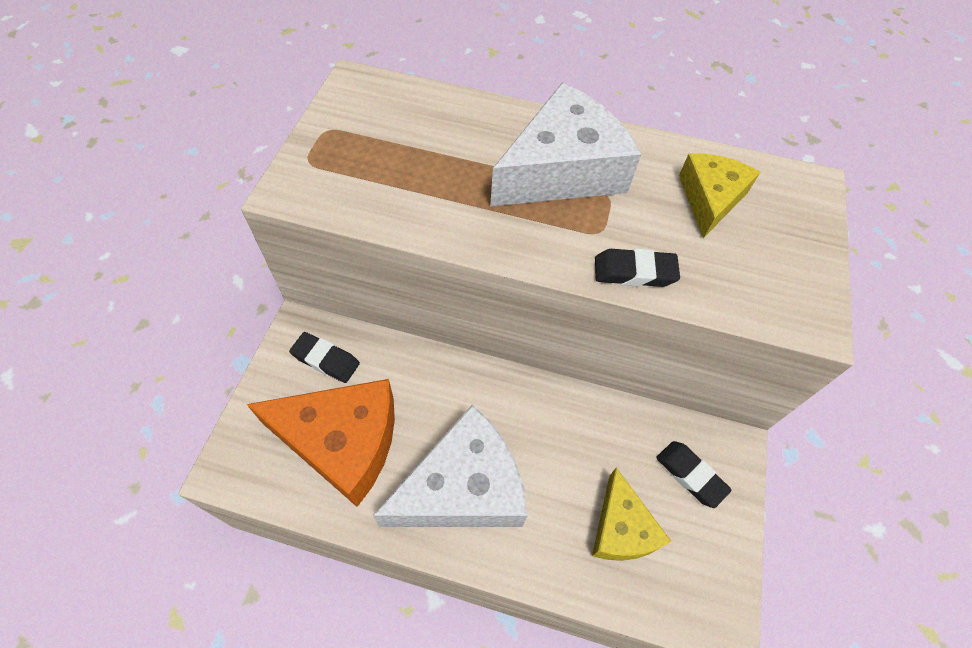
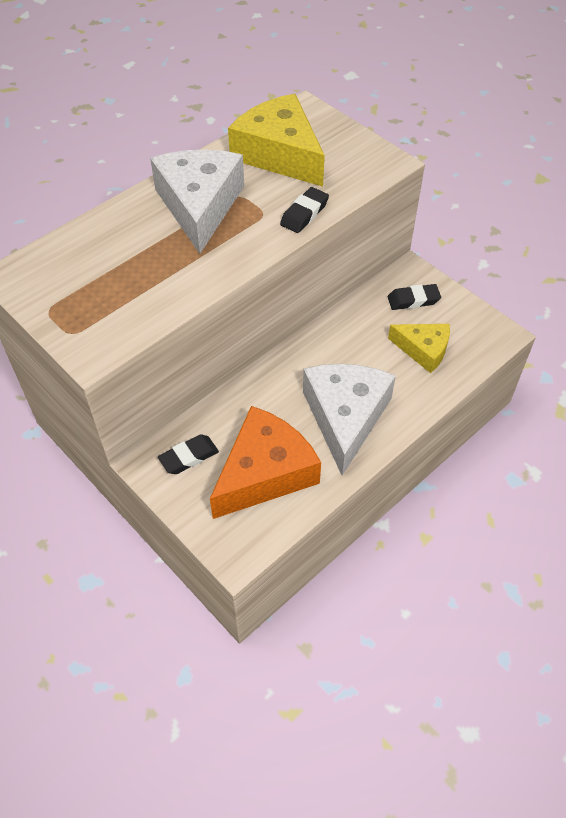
camera: 55 degrees left, 5 degrees down
yellow cheese [679,154,760,238] -> yellow cheese [228,94,325,187], size x1.70

